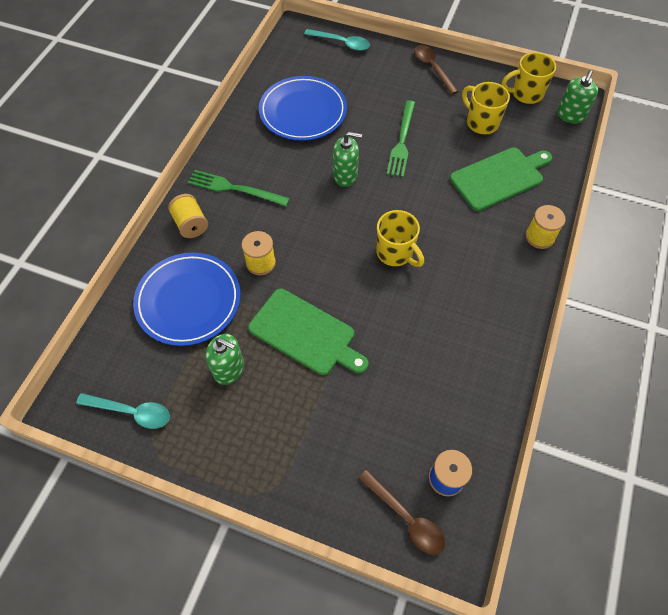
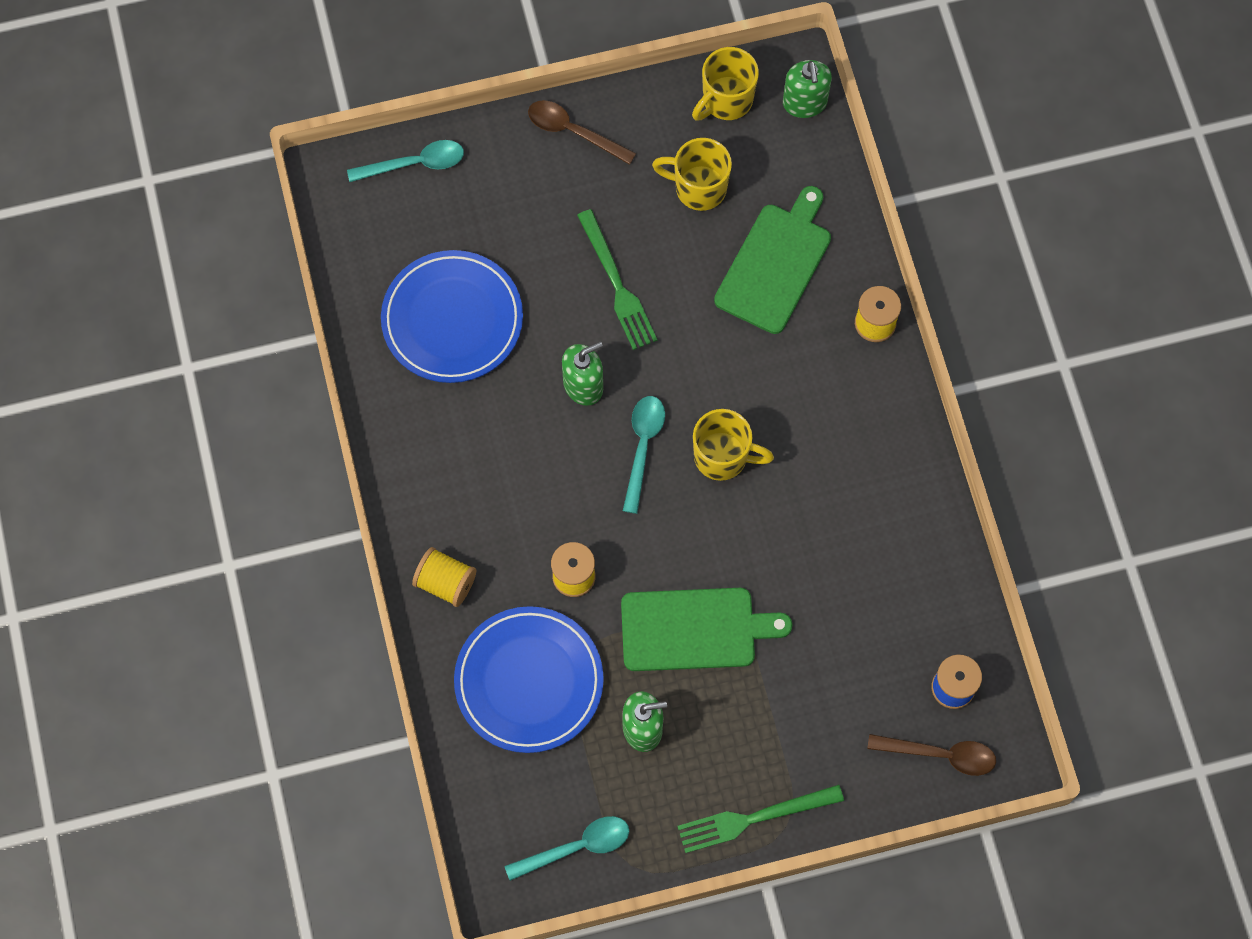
camera: 35 degrees left, 10 degrees up
green fork [188,170,290,206] -> green fork moved to [677,784,844,853]
none -> turquoise spoon [623,396,665,514]

